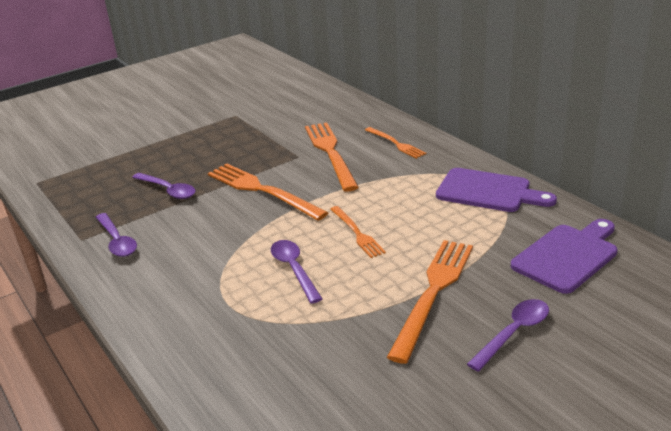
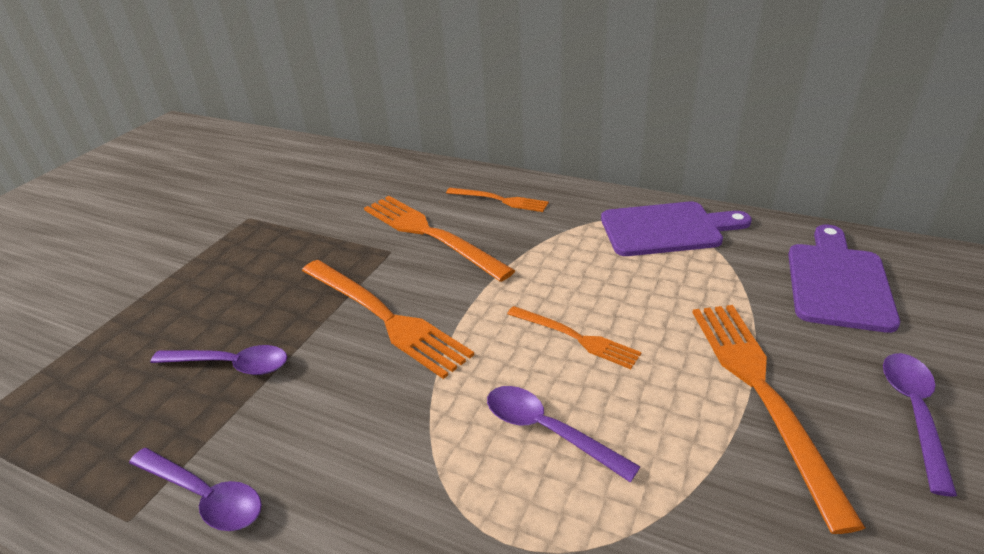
camera: 30 degrees left, 5 degrees up
orange fork [208,163,328,221] -> orange fork turned 150 degrees counterclockwise [302,260,474,379]

